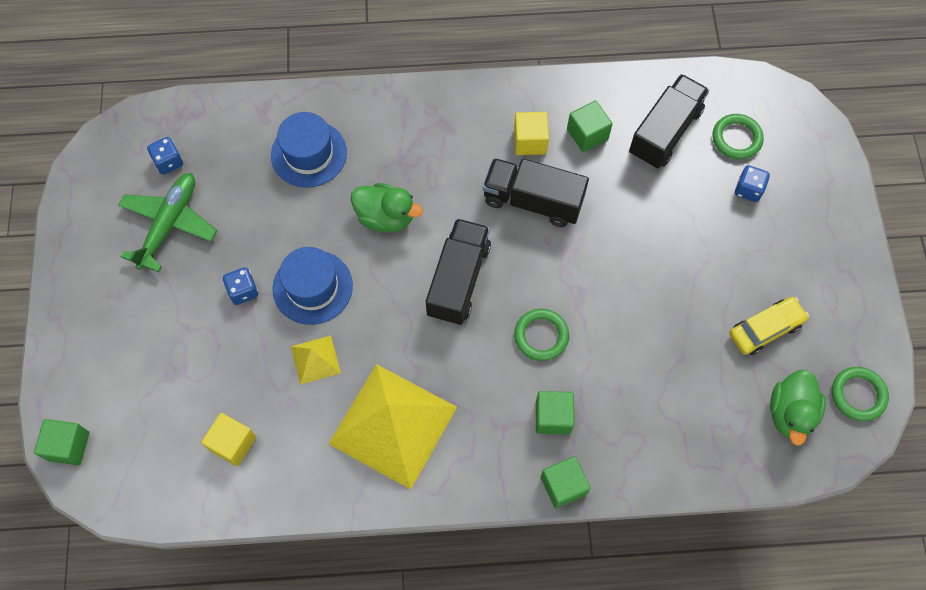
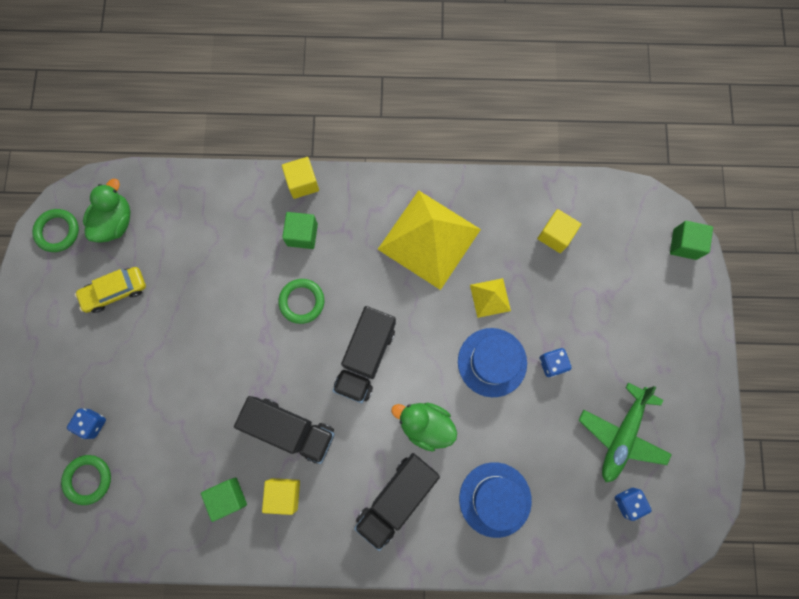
camera: 175 degrees left, 10 degrees up
green cube [541,456,591,509] -> yellow cube [282,157,319,199]
black truck [629,74,709,169] -> black truck moved to [354,453,440,551]

